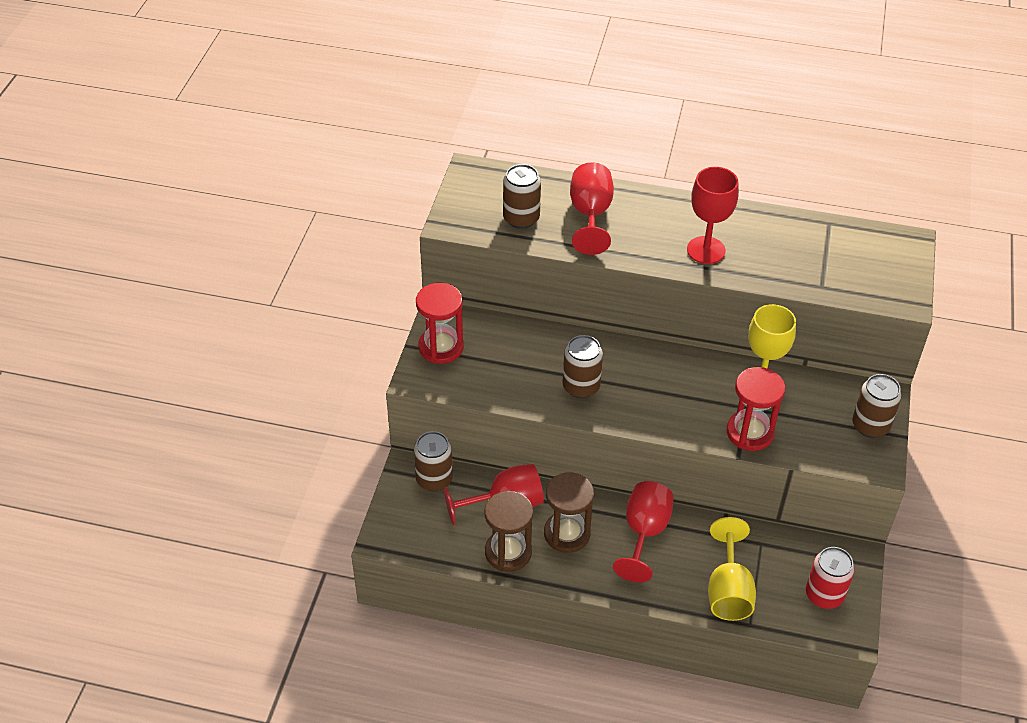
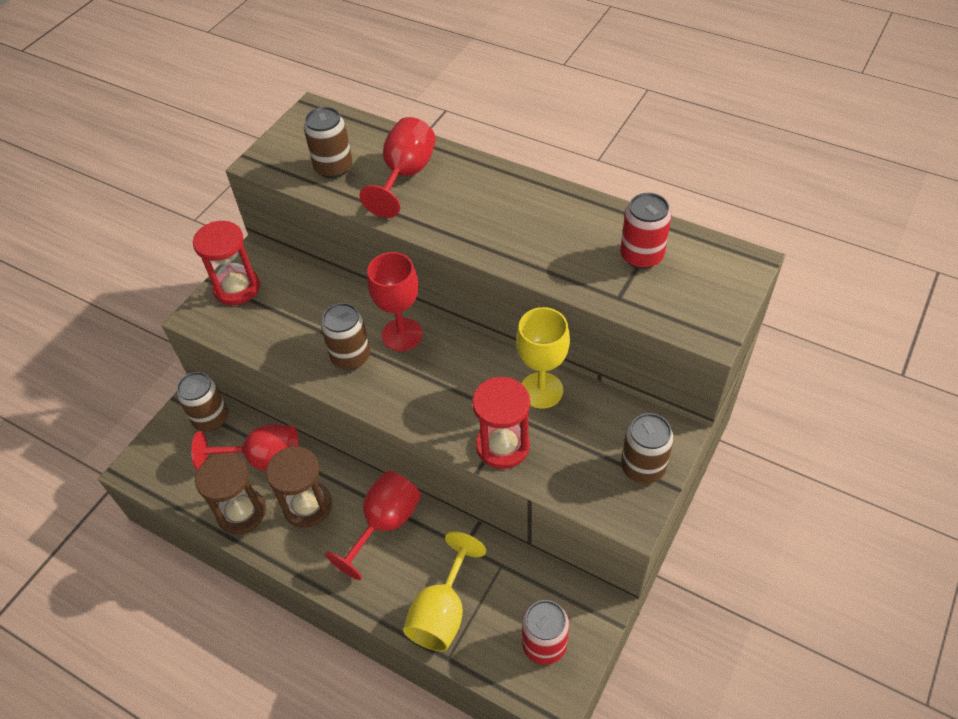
camera: 20 degrees right, 5 degrees up
red goblet [687,167,739,264] -> red goblet moved to [367,252,423,351]
none -> red can [620,193,671,269]

